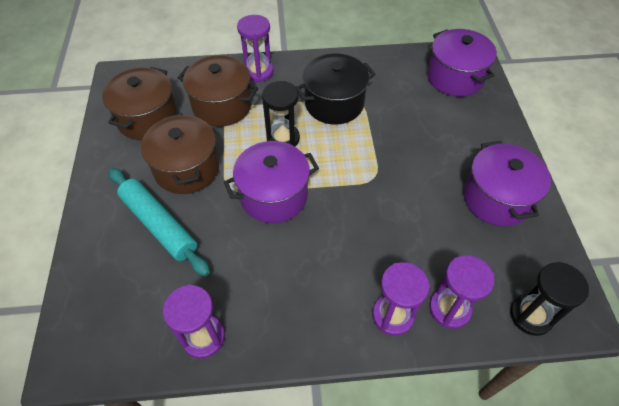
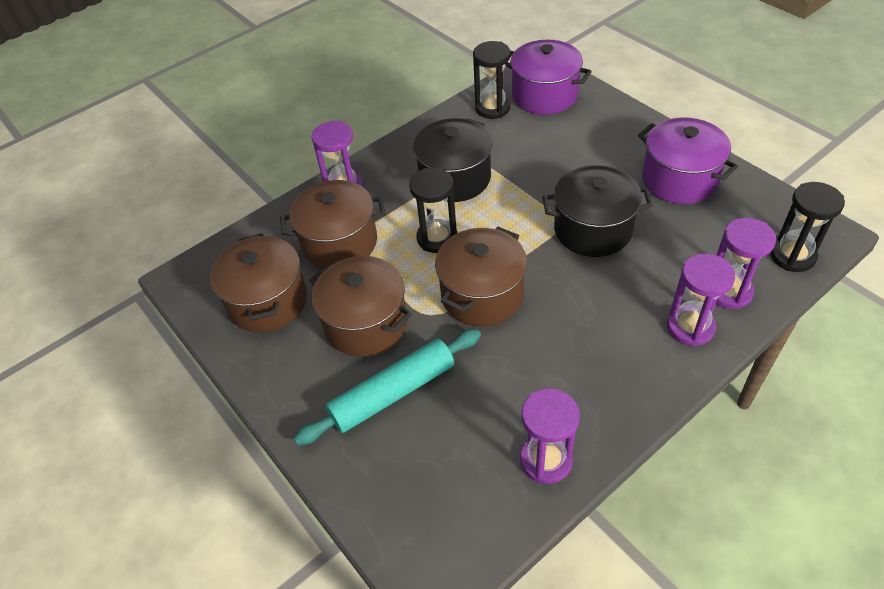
camera: 30 degrees left, 5 degrees down
turquoise rolling pin [109,168,210,276] -> turquoise rolling pin turned 45 degrees counterclockwise [294,329,481,445]
purple pot [224,141,319,223] -> brown pot [435,227,527,326]
none -> black hourglass [473,41,511,119]
none -> black pot [543,165,653,257]

